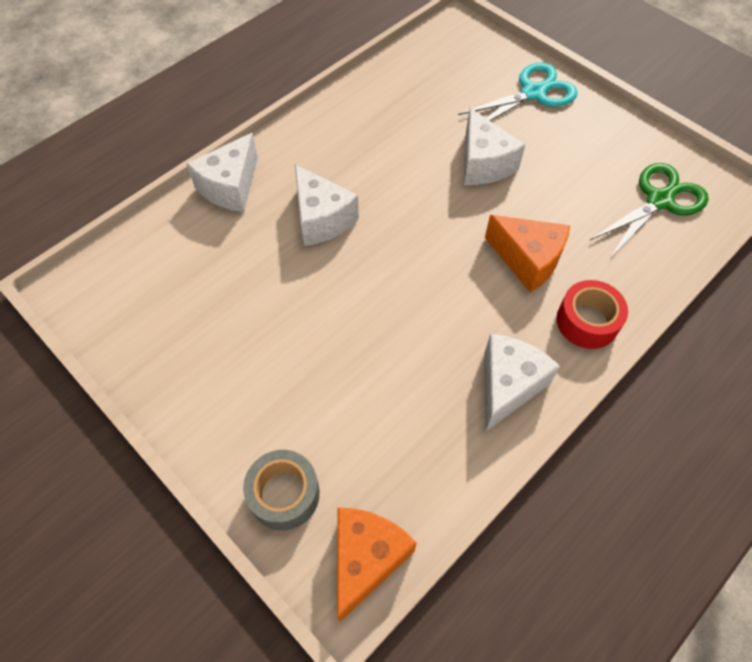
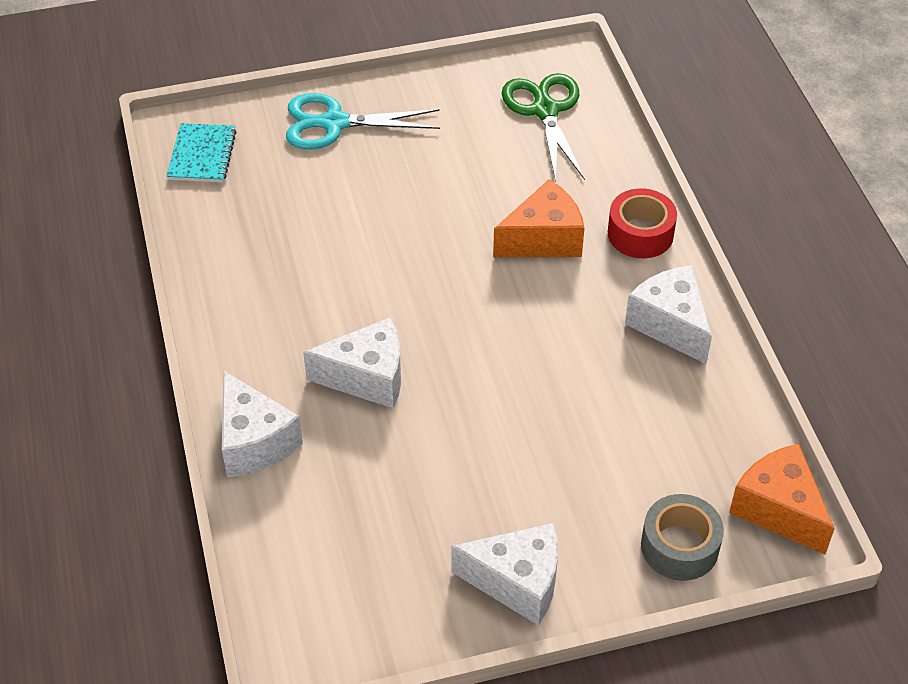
camera: 60 degrees left, 10 degrees down
turquoise scissors [458,62,578,121] -> turquoise scissors turned 90 degrees counterclockwise [286,93,440,149]
white cheese [464,108,525,185] -> white cheese moved to [451,523,558,626]
none -> turquoise notebook [167,123,237,183]

